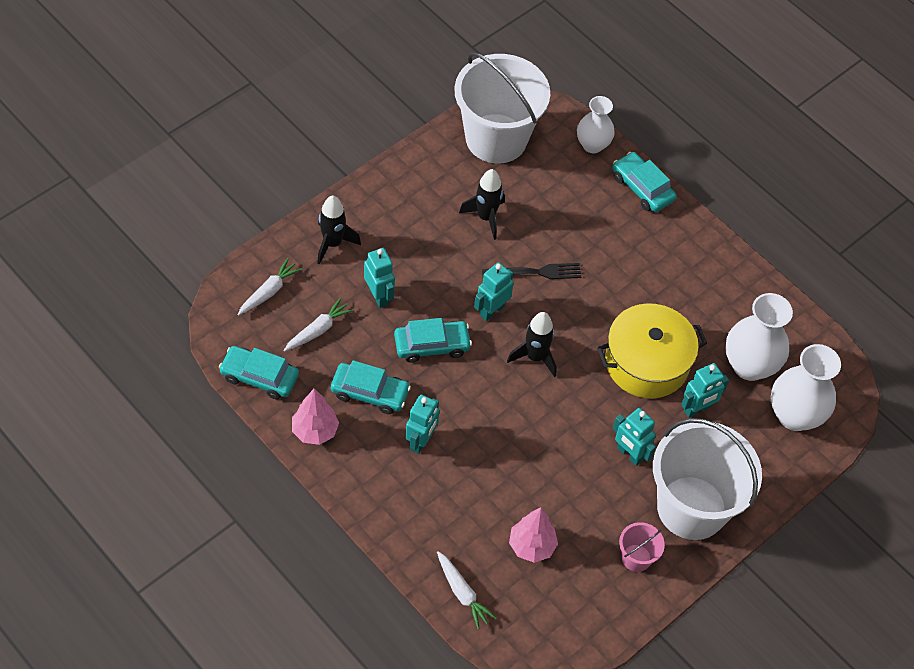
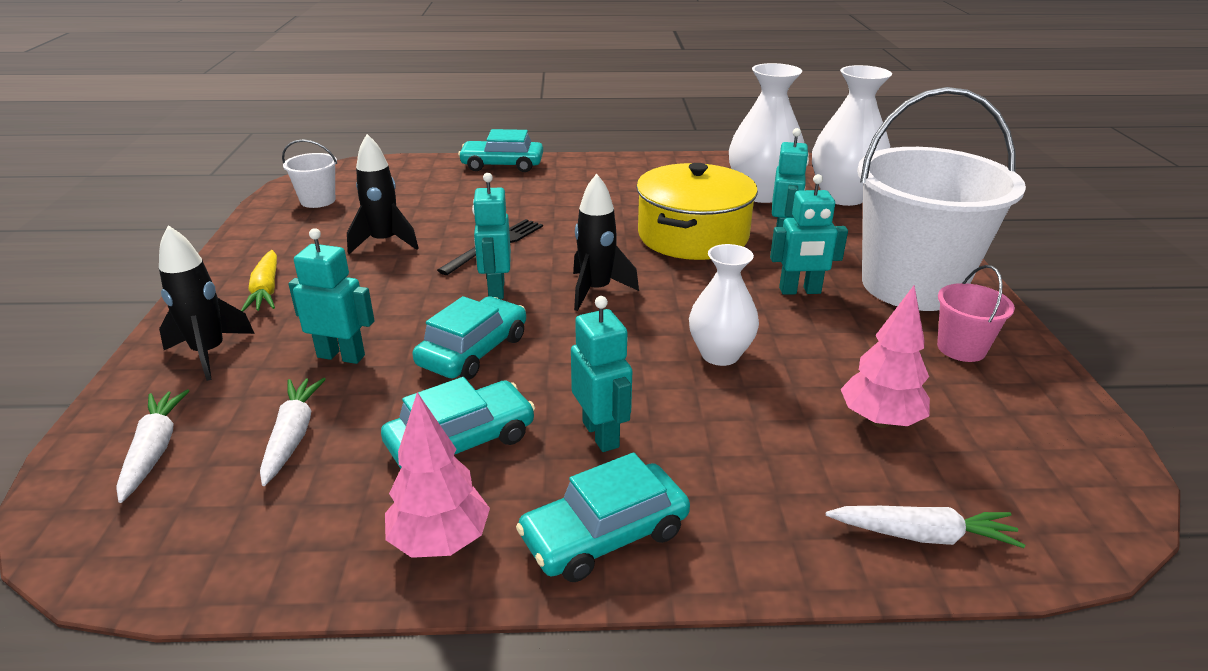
camera: 45 degrees left, 25 degrees down
turquoise car [219,346,299,399] -> turquoise car moved to [516,452,690,582]
white bucket [454,52,550,164] -> white bucket [282,139,337,208], size x0.42
white vase [577,96,615,153] -> white vase moved to [689,244,759,366]
none -> yellow carrot [241,250,277,312]

